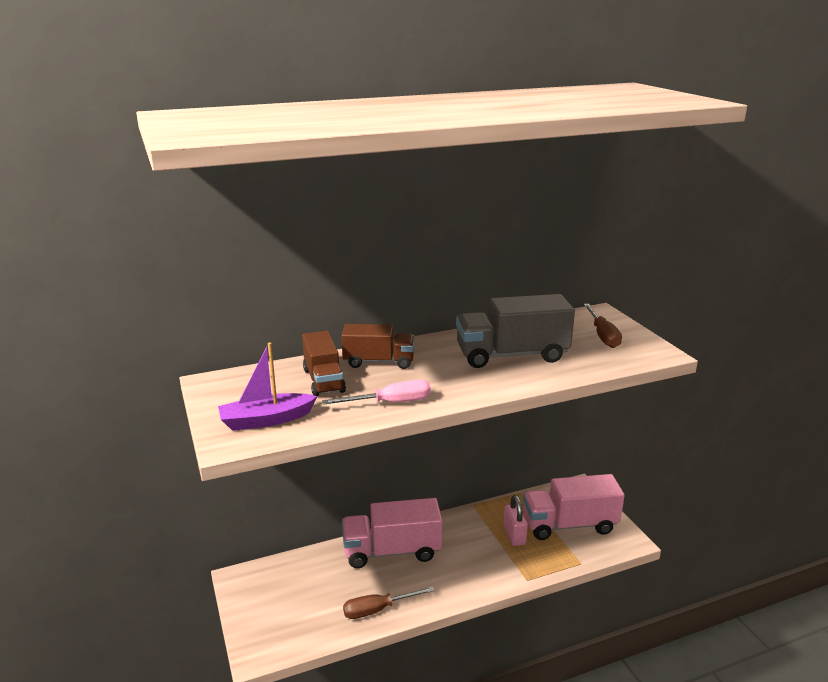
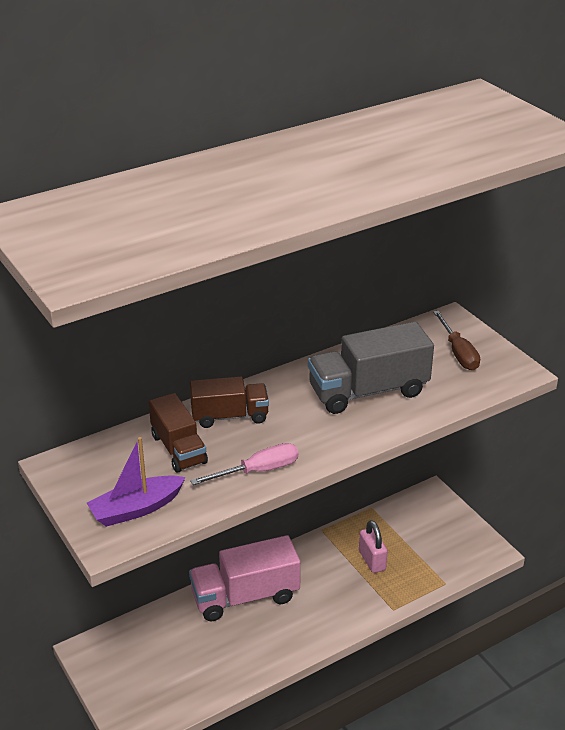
camera: 10 degrees left, 10 degrees up
brown screwdriver [343,586,435,619] -> none
pink truck [523,474,625,540] -> none

